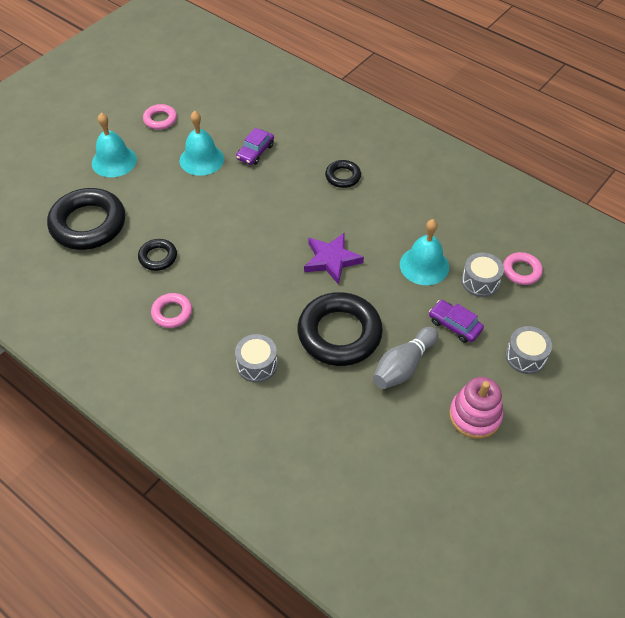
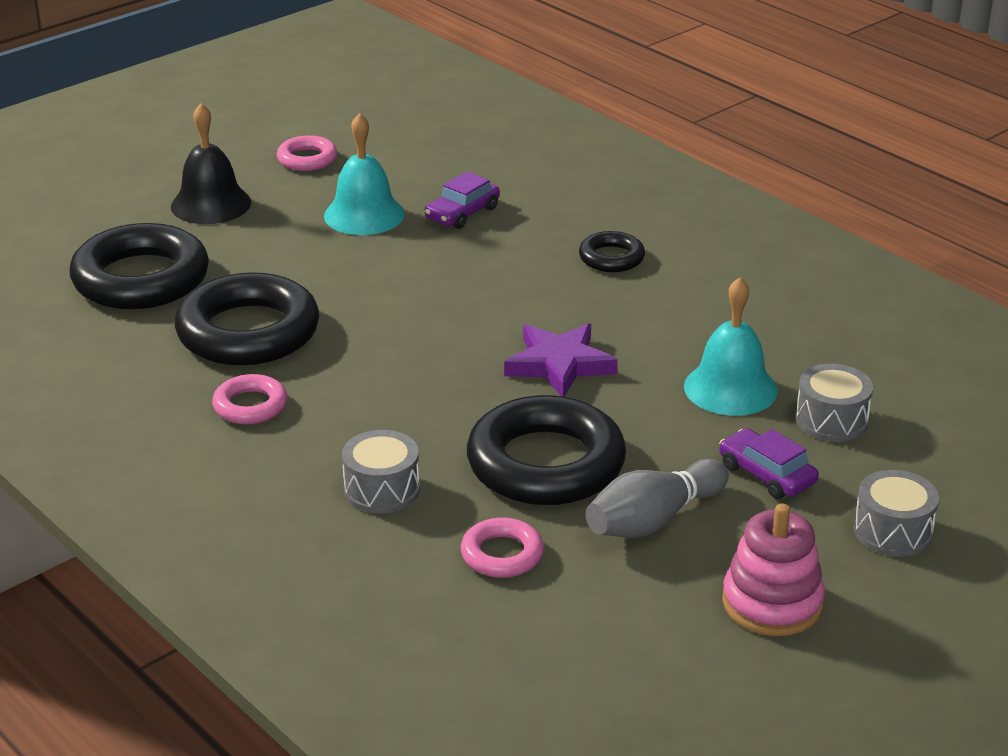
camera: 10 degrees right, 20 degrees down
turquoise bell [92,113,137,177] -> black bell [171,103,251,224]
black ring [138,239,177,271] -> black ring [175,272,319,366], size x2.04
pink ring [503,252,543,285] -> pink ring moved to [461,518,544,578]

